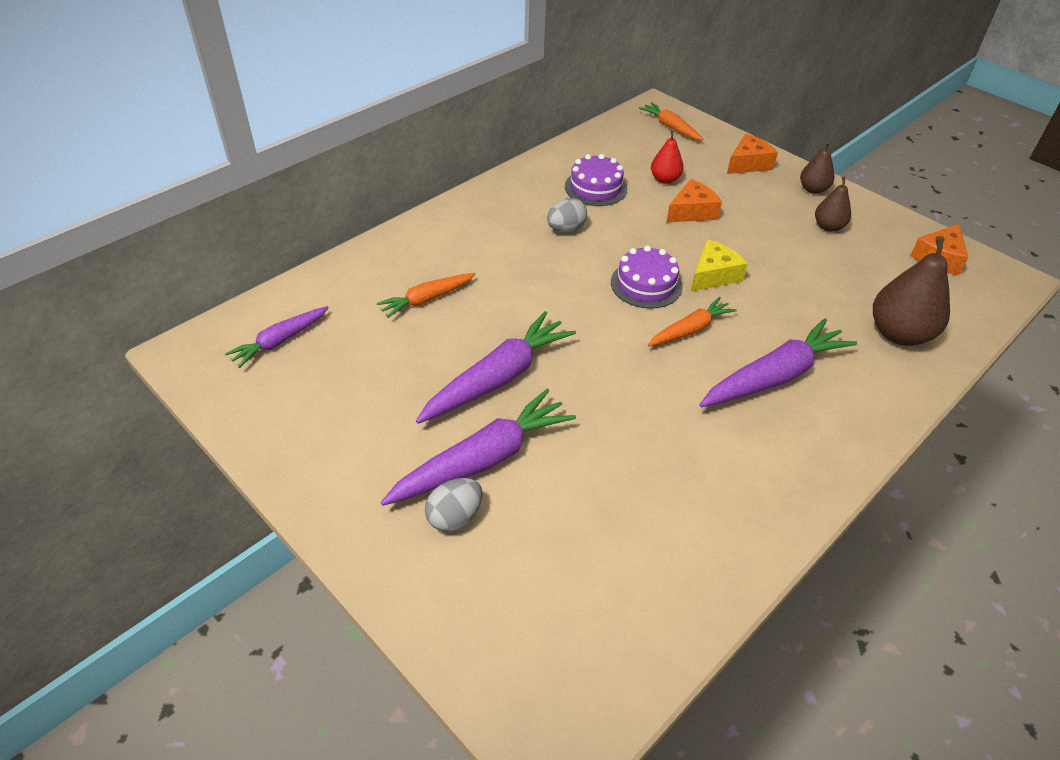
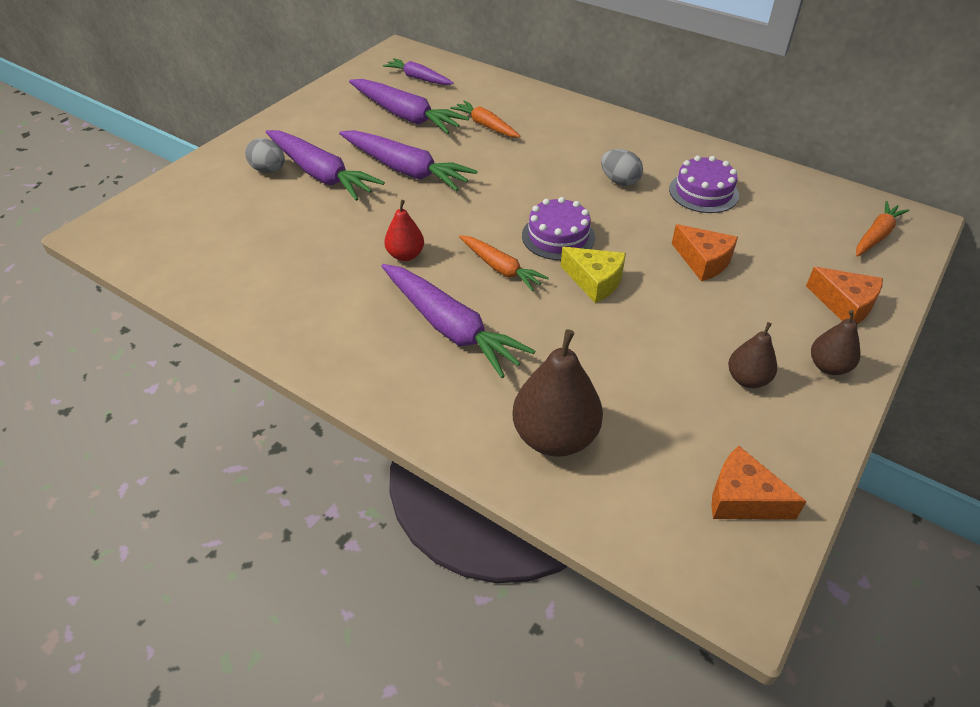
camera: 80 degrees right, 0 degrees up
red pear [651,130,684,184] -> red pear moved to [384,200,424,261]
none -> purple carrot [349,79,469,134]

